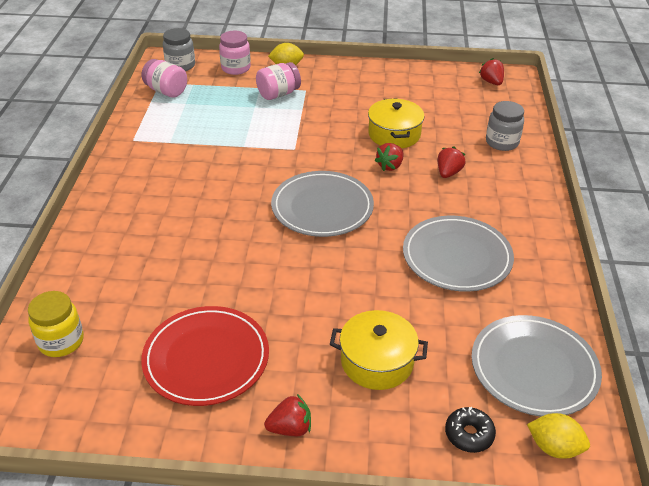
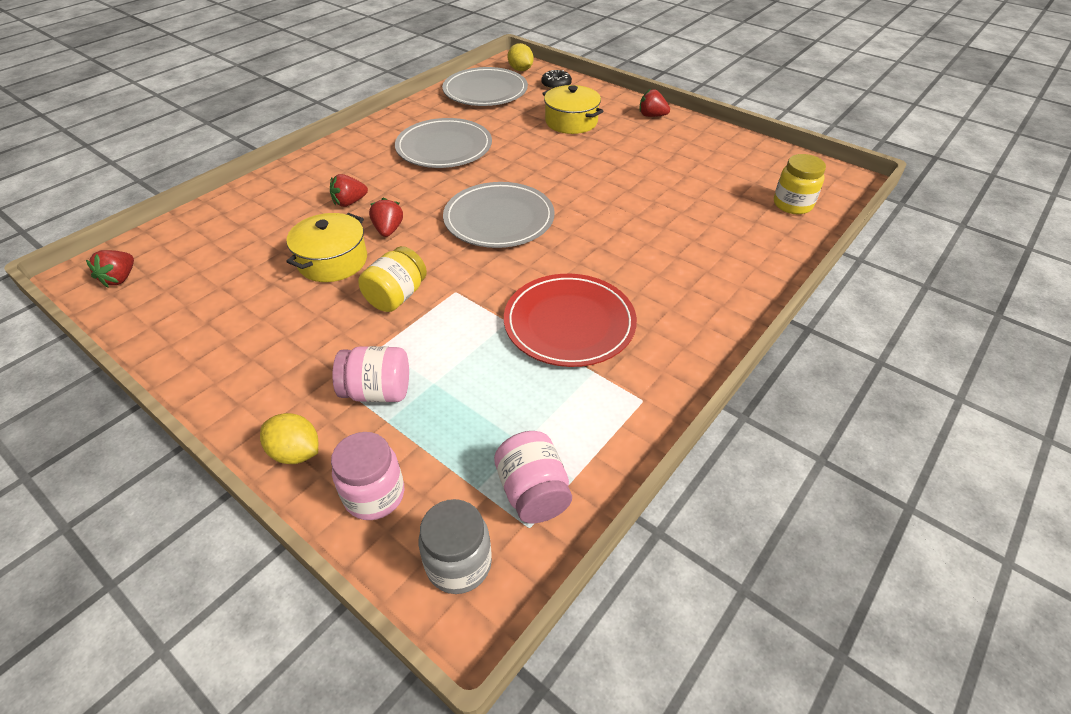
camera: 145 degrees left, 5 degrees up
red plate [141,306,269,406] -> red plate moved to [504,274,637,367]
red strawberry [375,143,404,171] -> red strawberry turned 75 degrees counterclockwise [369,198,403,237]
grey jar [486,101,524,151] -> none
none -> yellow jar [358,246,427,312]

